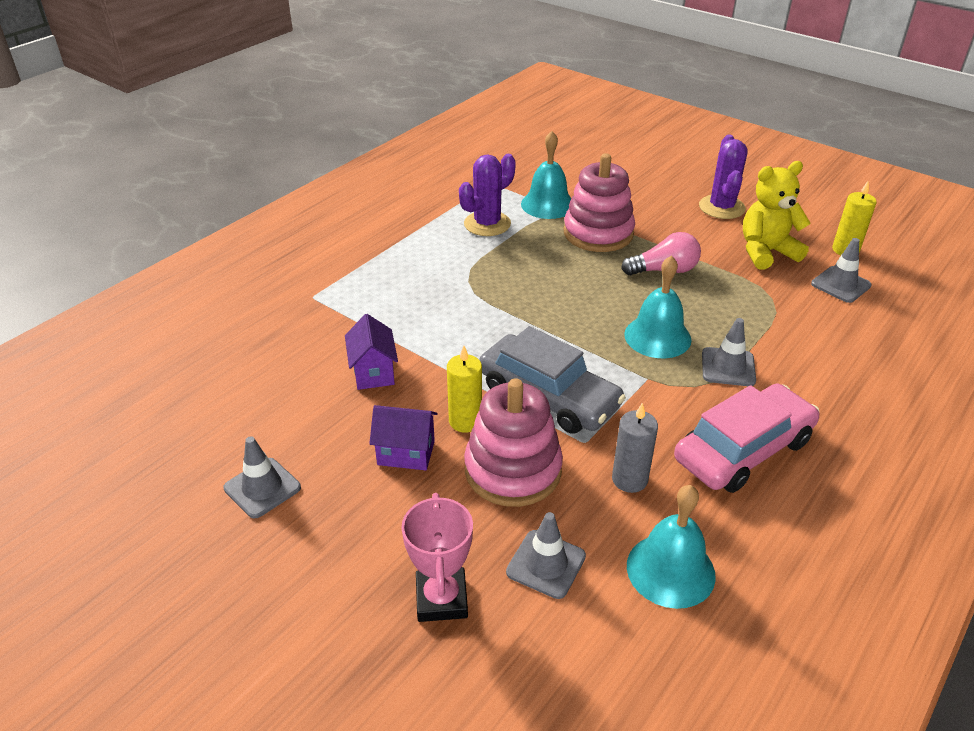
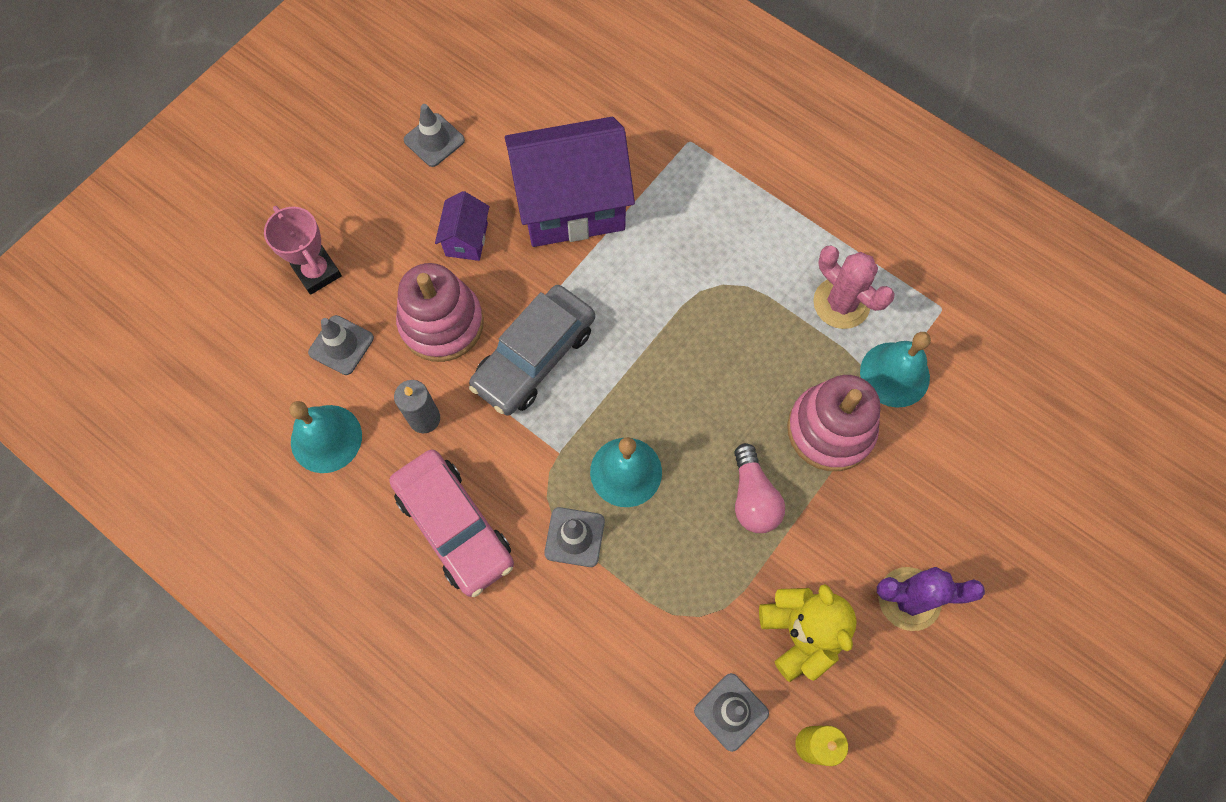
camera: 90 degrees right, 30 degrees up
purple house [345,314,398,390] -> purple house [505,117,635,247], size x2.21
pink trophy [401,493,473,622] -> pink trophy turned 60 degrees clockwise [264,206,342,295]
yellow candle [447,346,482,433] -> none
purple cactus [459,154,516,236] -> pink cactus [813,245,895,329]

